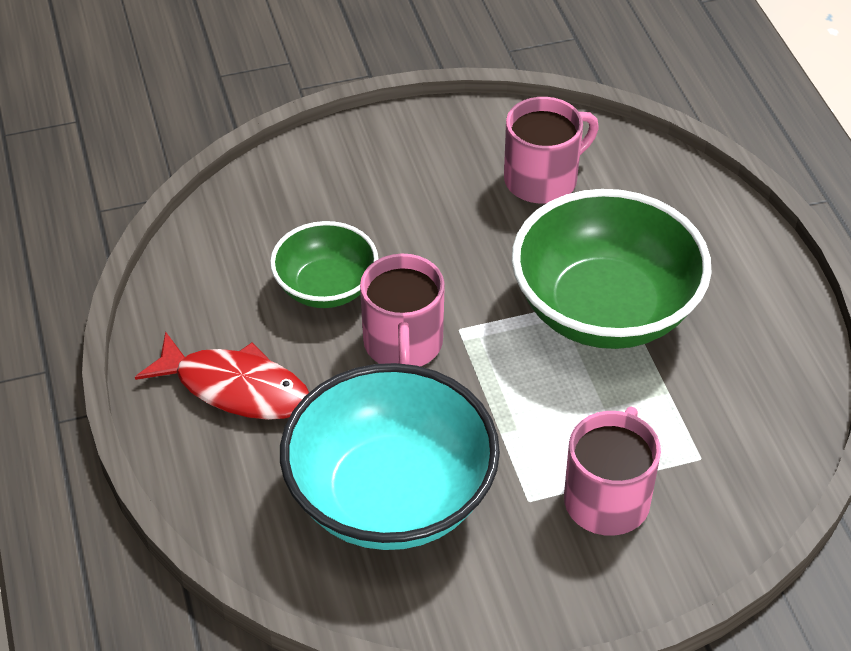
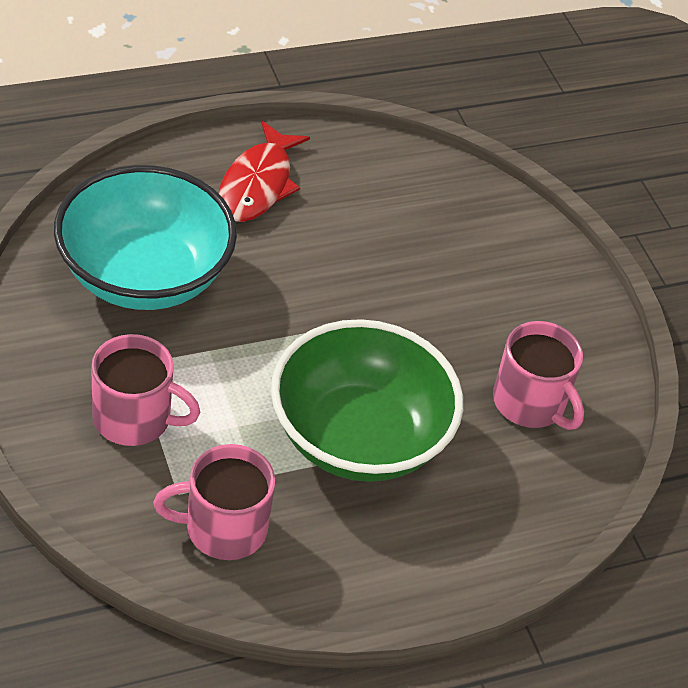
camera: 80 degrees right, 0 degrees up
green bowl [270,221,378,308] -> none
pink mug [360,254,445,366] -> pink mug moved to [154,444,275,560]

